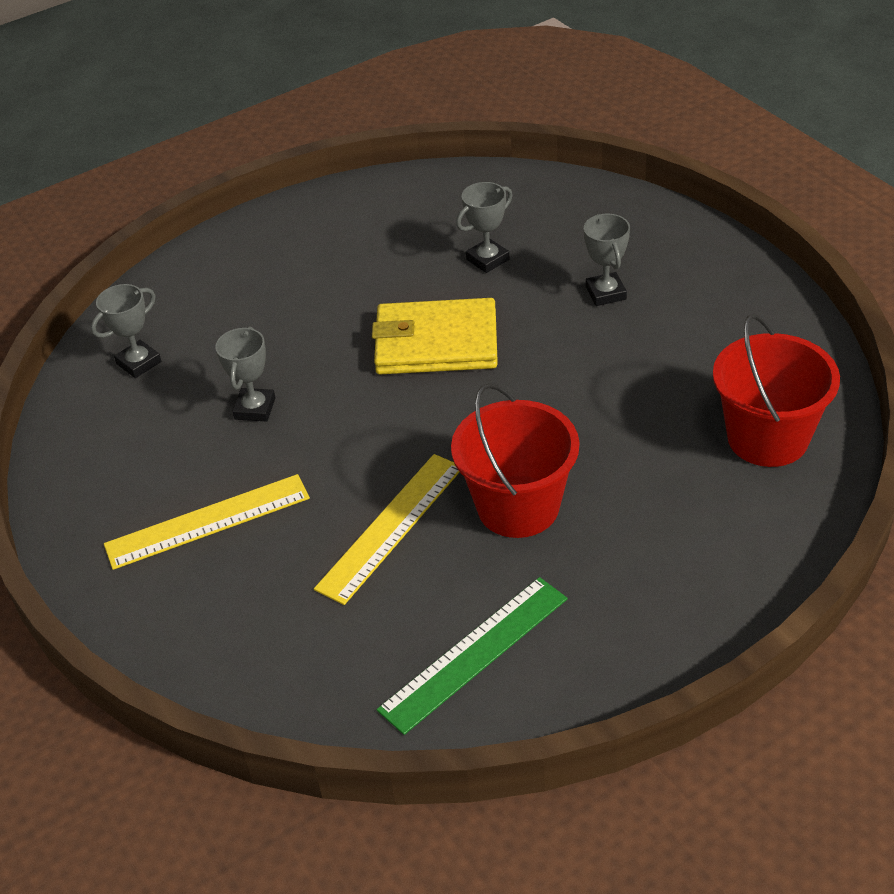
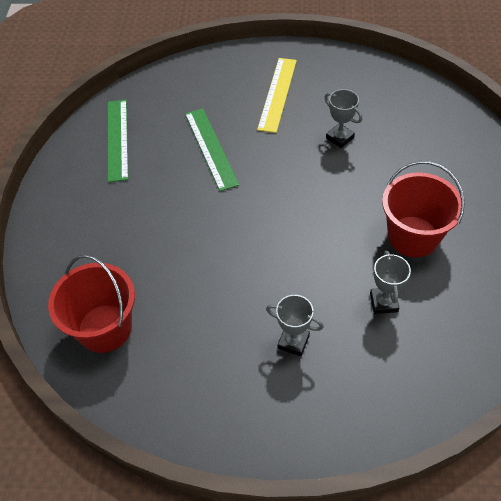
camera: 125 degrees right, 10 degrees up
grey trophy [91,284,161,378] -> none
yellow ruler [314,454,460,605] -> green ruler [185,108,239,191]
yellow wallet [372,298,498,374] -> none
red bucket [451,383,579,538] -> red bucket moved to [382,161,465,257]

